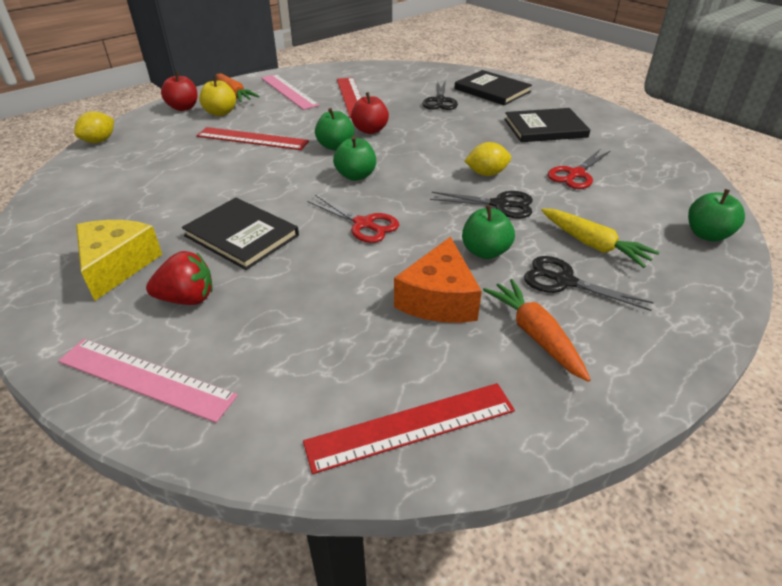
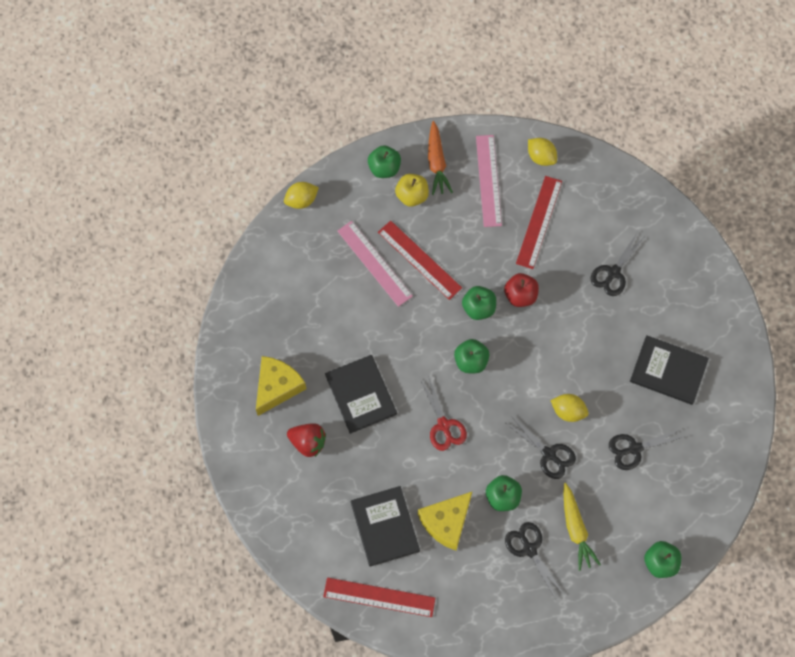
camera: 30 degrees right, 30 degrees up
pink ruler [58,339,238,423] -> pink ruler moved to [337,221,413,307]
red apple [161,72,198,111] -> green apple [368,145,401,178]
orange cheese [394,237,482,323] -> yellow cheese [418,492,472,551]
black book [454,70,532,105] -> black book moved to [351,486,420,567]
orange carrot [483,279,591,382] -> none
red scissors [548,149,610,189] -> black scissors [609,428,686,470]
none -> yellow lemon [528,138,557,166]

